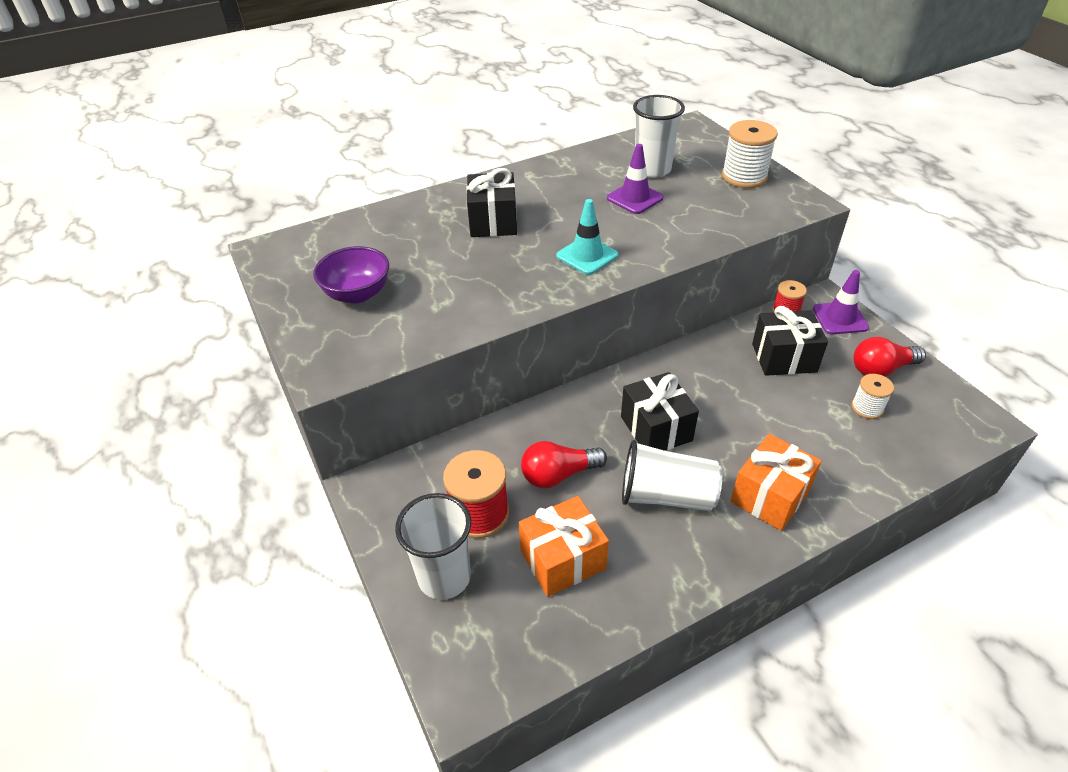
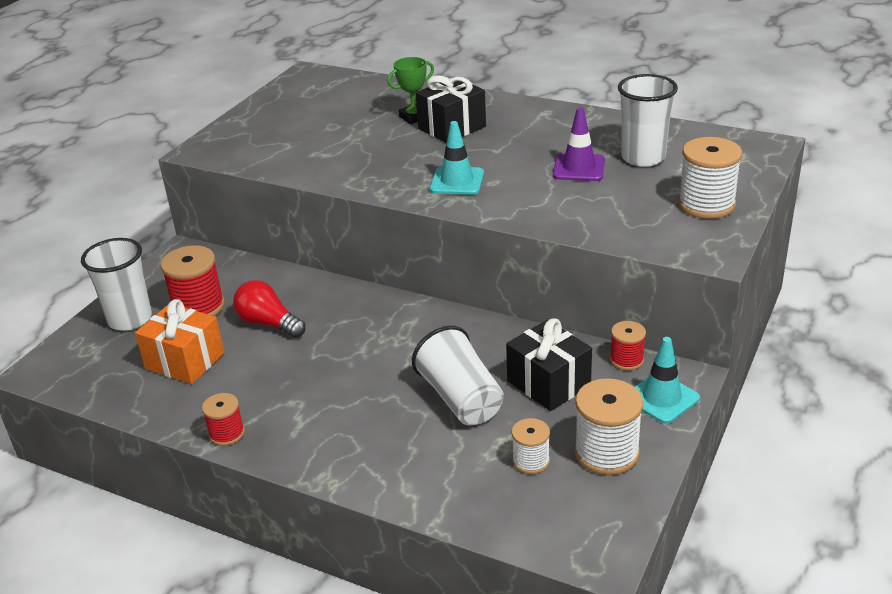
camera: 55 degrees right, 10 degrees down
purple bowl [313,246,389,304] -> none
black gift [621,372,699,451] -> none
white cup [622,440,722,511] -> white cup moved to [412,326,504,425]
orange gift [730,434,821,531] -> none
purple traffic cone [813,270,869,334] -> turquoise traffic cone [635,337,700,424]
red light bulb [853,337,926,376] -> white spool [574,378,643,475]
none -> red spool [202,393,245,446]
none -> green trophy [387,57,434,124]

